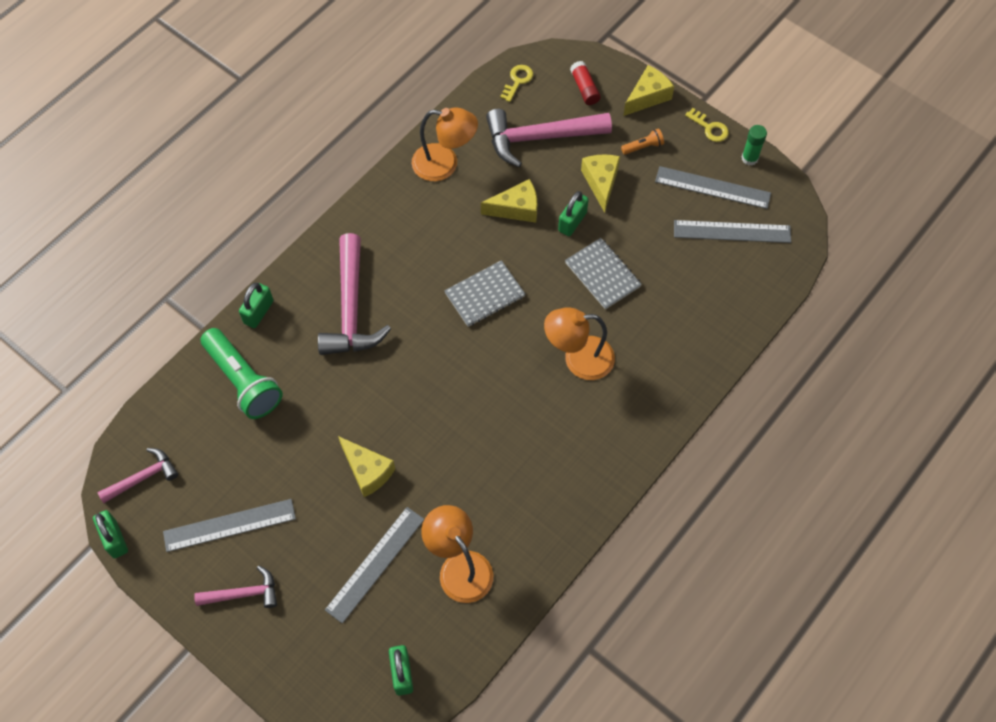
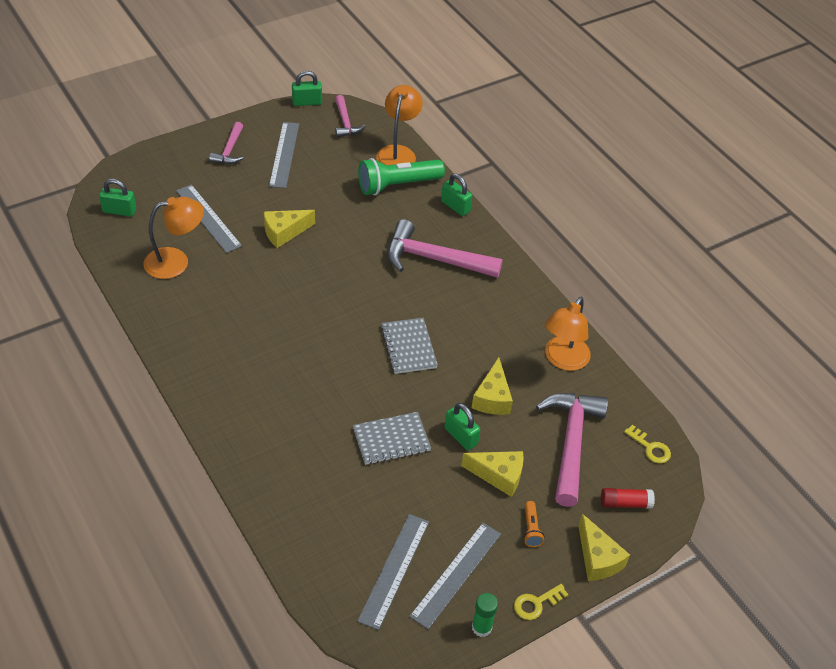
camera: 105 degrees right, 15 degrees down
orange lamp [544,307,615,380] -> orange lamp moved to [376,85,423,165]

